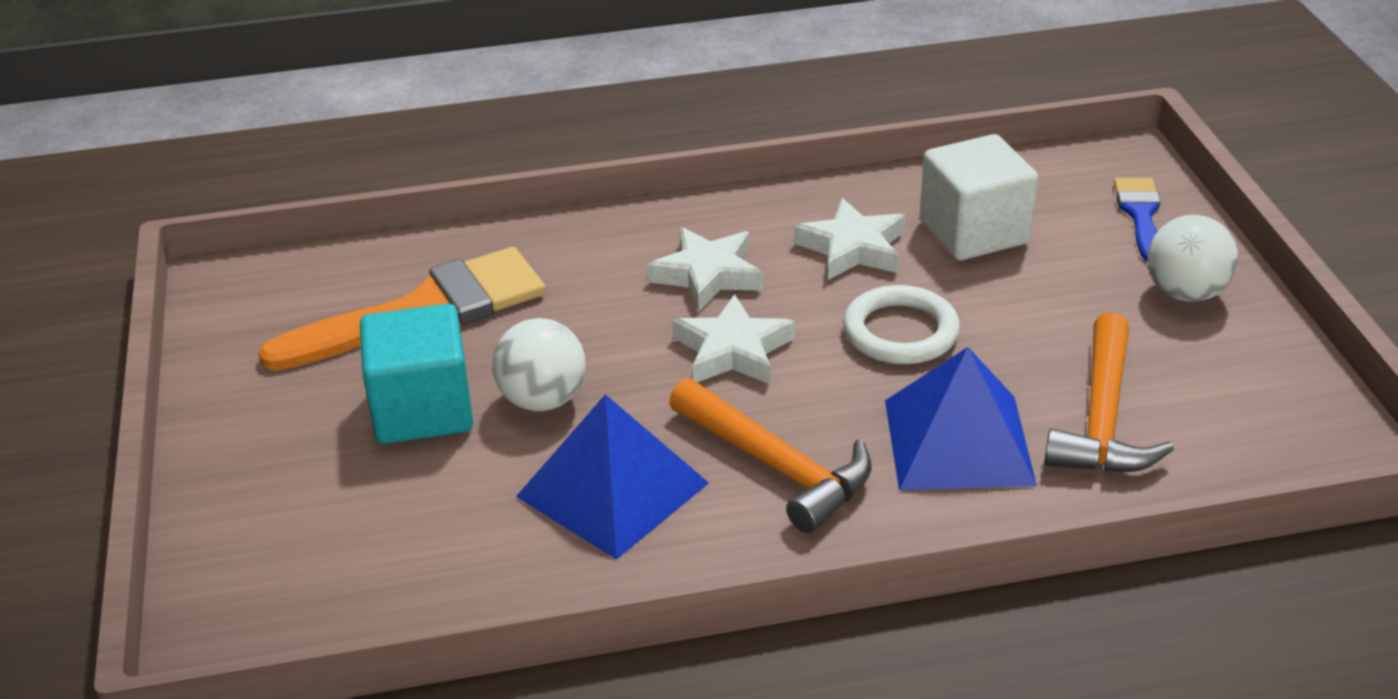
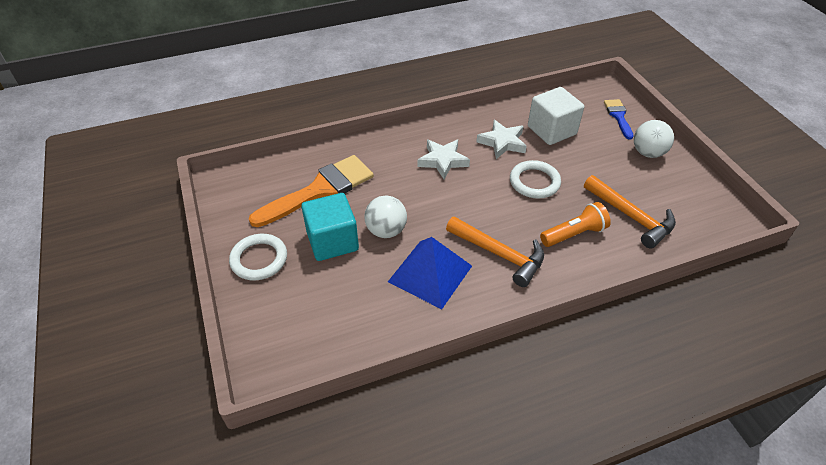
camera: 10 degrees left, 10 degrees up
white star [673,294,795,384] -> none
blue pyramid [885,347,1037,490] -> orange flashlight [540,202,611,247]
orange hammer [1044,312,1174,473] -> orange hammer turned 45 degrees counterclockwise [584,175,676,249]
none -> white ring [229,234,287,280]

